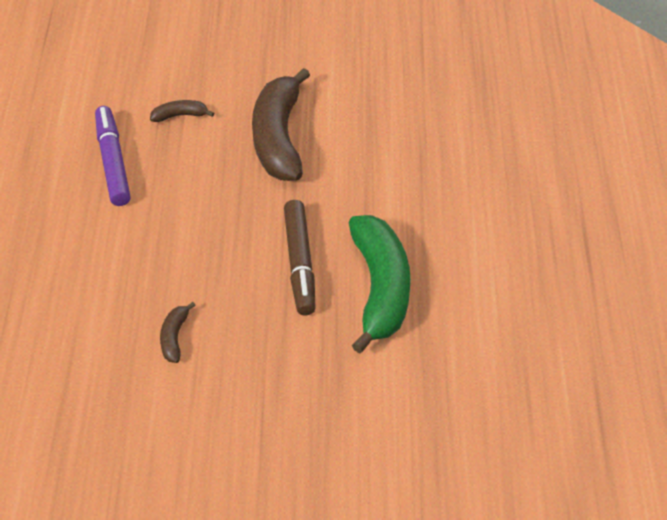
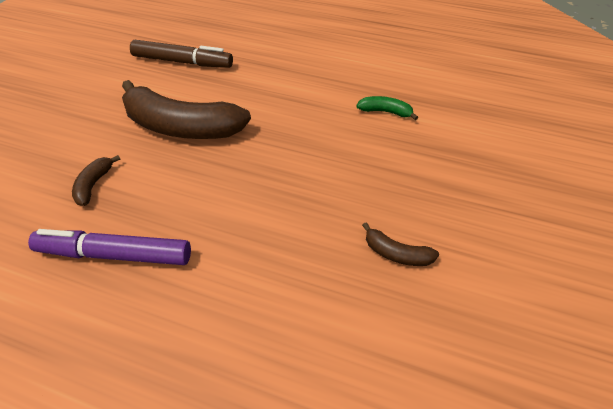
camera: 70 degrees left, 5 degrees down
brown marker [284,200,315,315] -> brown marker moved to [130,40,233,68]
green banana [349,215,411,354] -> green banana [356,96,418,120], size x0.43

